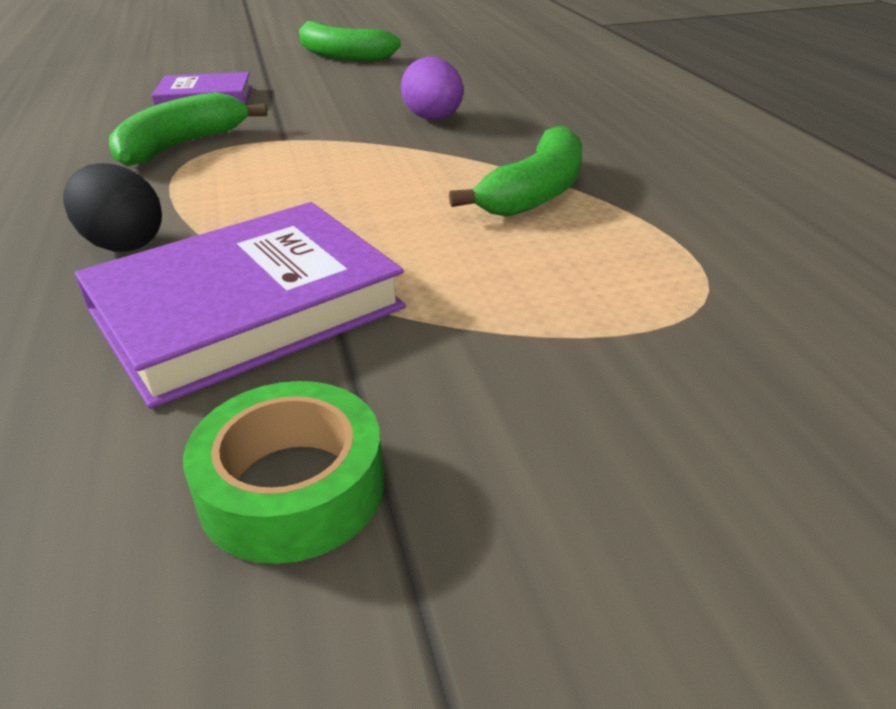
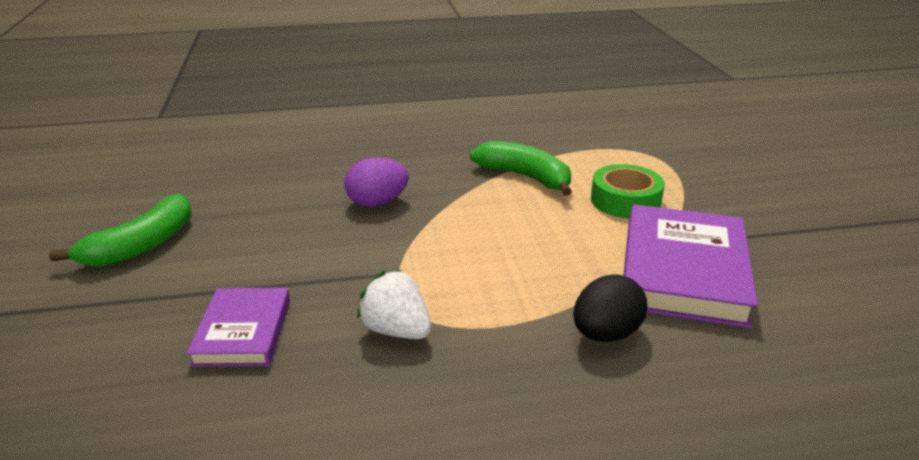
camera: 85 degrees left, 5 degrees down
purple book [75,202,406,409] -> purple book turned 45 degrees clockwise [623,204,758,328]
green banana [109,92,267,167] -> white strawberry [357,270,431,339]
green tape [183,381,384,564] -> green tape moved to [591,164,665,218]

